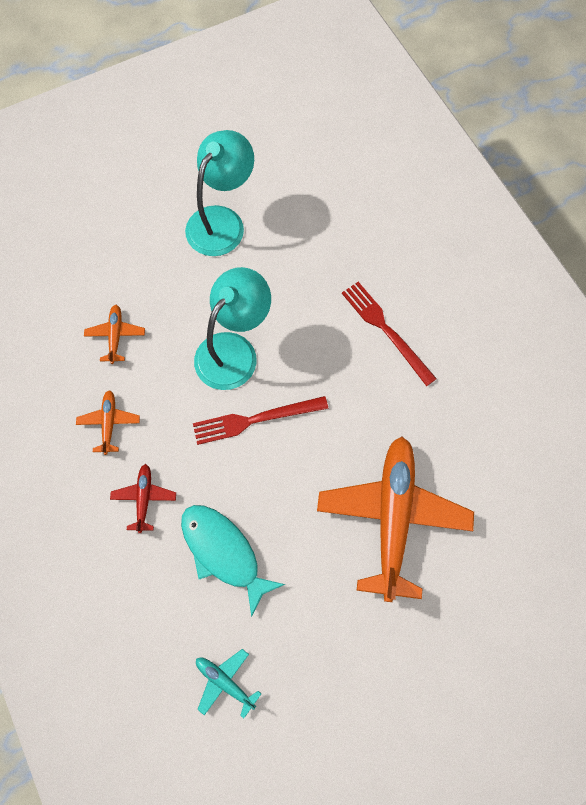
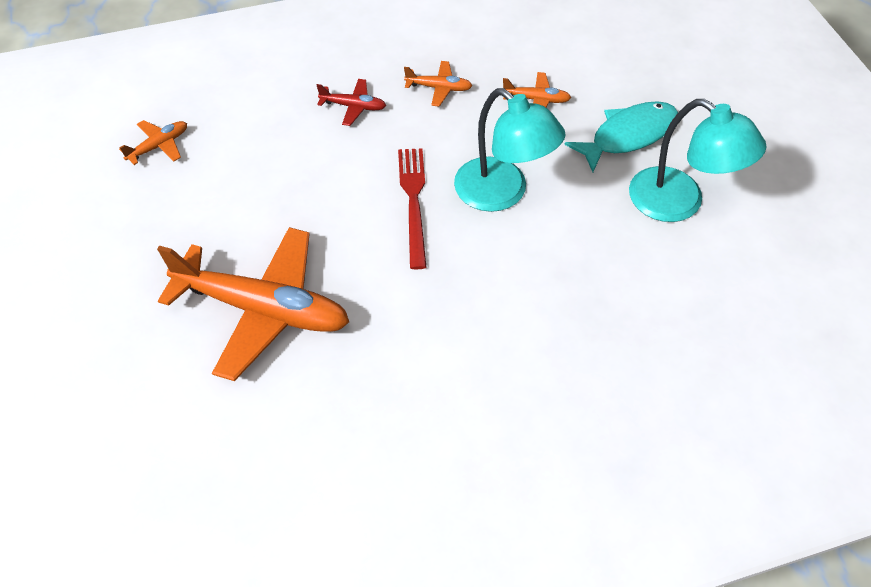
camera: 100 degrees right, 15 degrees down
turquoise fish [181,505,285,617] -> turquoise fish moved to [564,101,678,172]
turquoise plane [196,649,261,719] -> orange plane [119,120,187,165]
red fork [342,282,437,386] -> none

